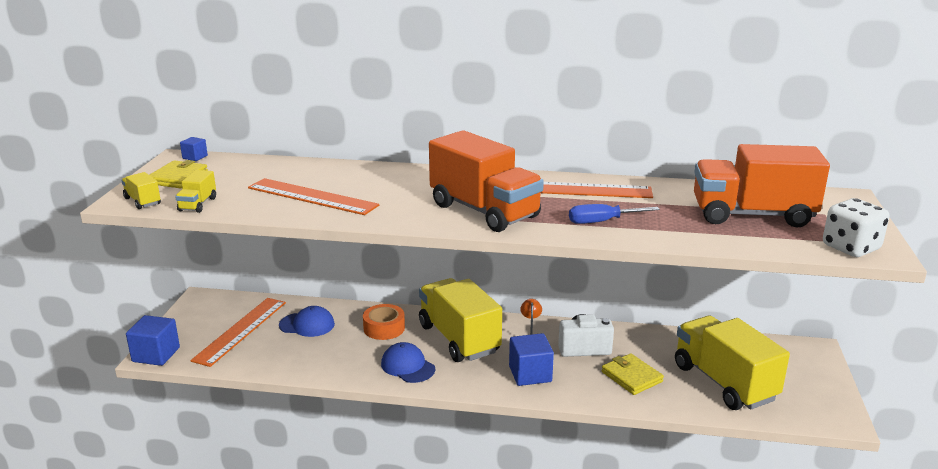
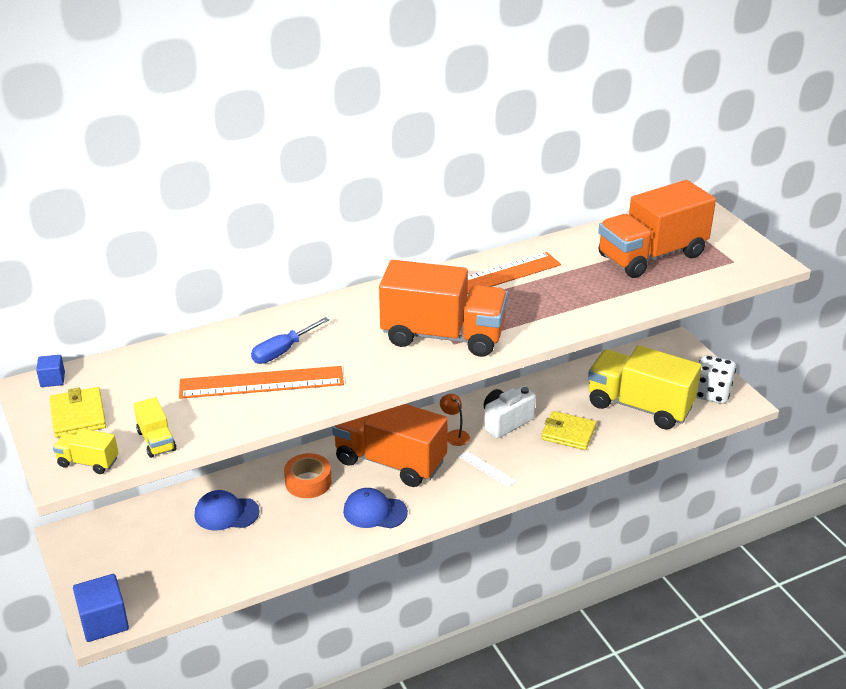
camera: 35 degrees left, 10 degrees up
orange ruler [190,298,286,367] -> none
blue cap [279,306,335,337] -> blue cap turned 150 degrees counterclockwise [195,490,259,531]
yellow truck [419,278,502,362] -> orange truck [332,404,448,487]
blue cube [509,333,554,386] -> white ruler [460,451,516,487]
blue screwdriver [569,204,660,224] -> blue screwdriver moved to [251,317,329,364]
white dice [823,198,889,257] -> white dice moved to [696,355,736,404]

